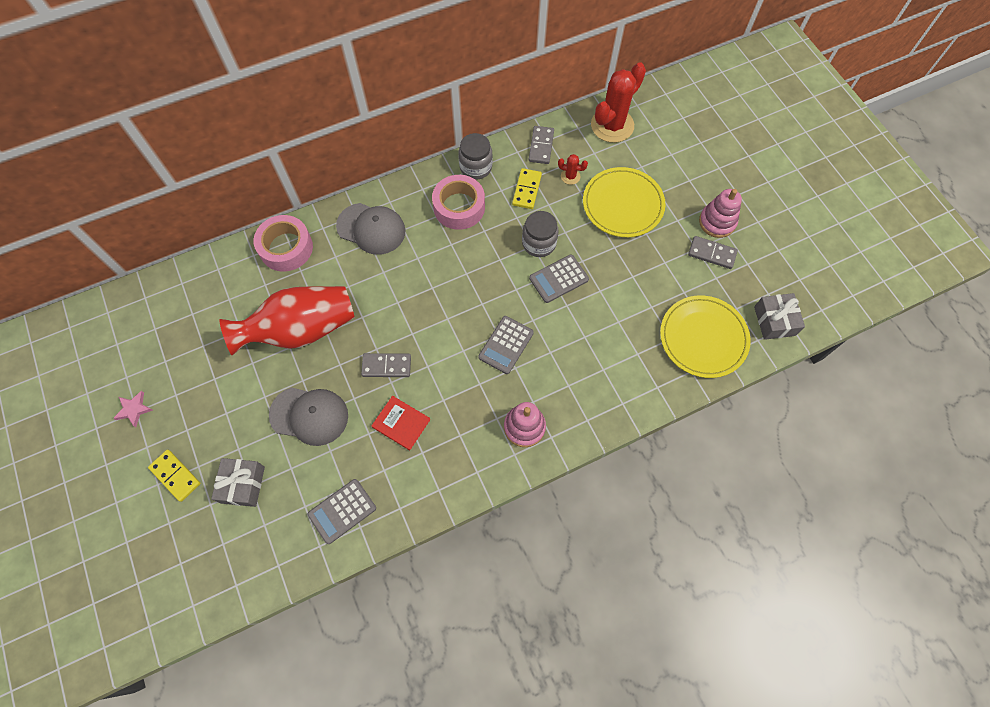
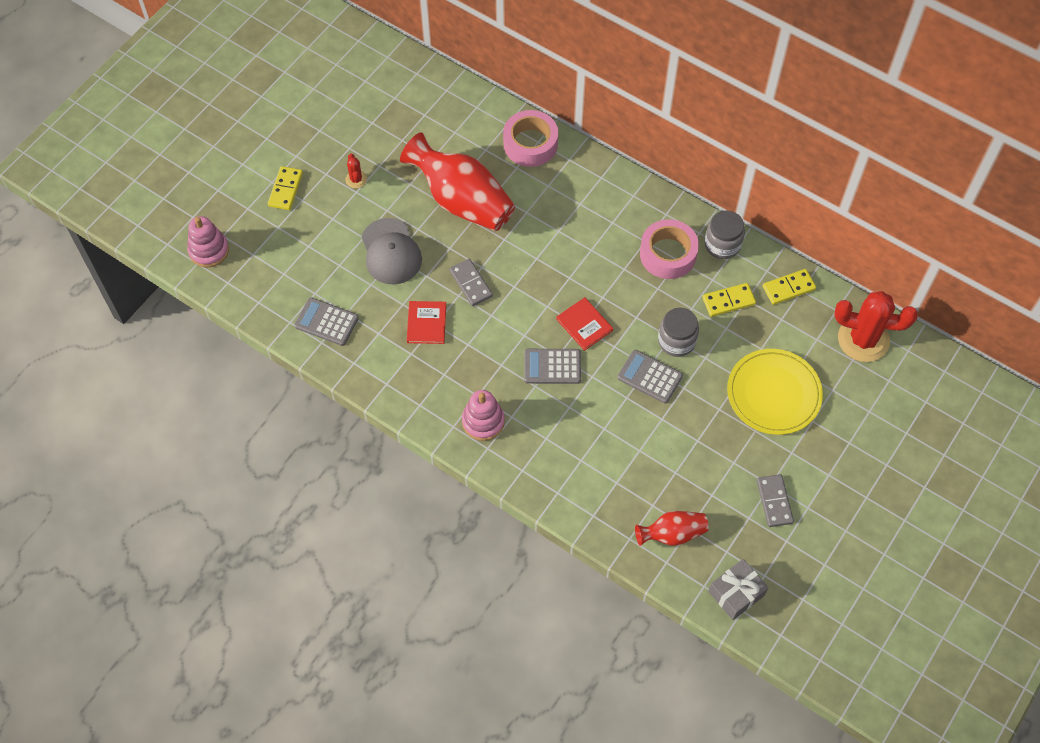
camera: 60 degrees right, 5 degrees down
pink star [113,391,153,427] -> none
grey gift [211,458,265,507] -> none
grey cap [336,203,405,255] -> none
grey domino [529,126,554,164] -> yellow domino [763,269,816,305]
red cactus [558,154,588,185] -> red cactus moved to [345,154,367,188]
yellow plate [660,295,751,378] -> red vase [635,511,709,546]
pink stacking toy [699,189,742,238] -> pink stacking toy moved to [187,216,229,267]
none -> red book [556,297,613,351]

